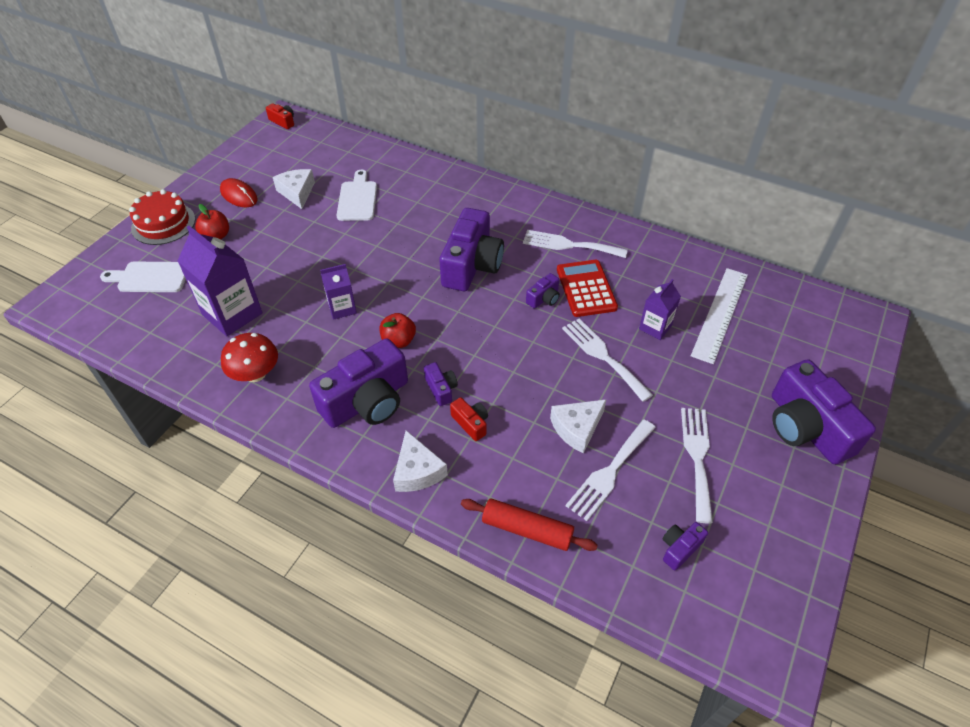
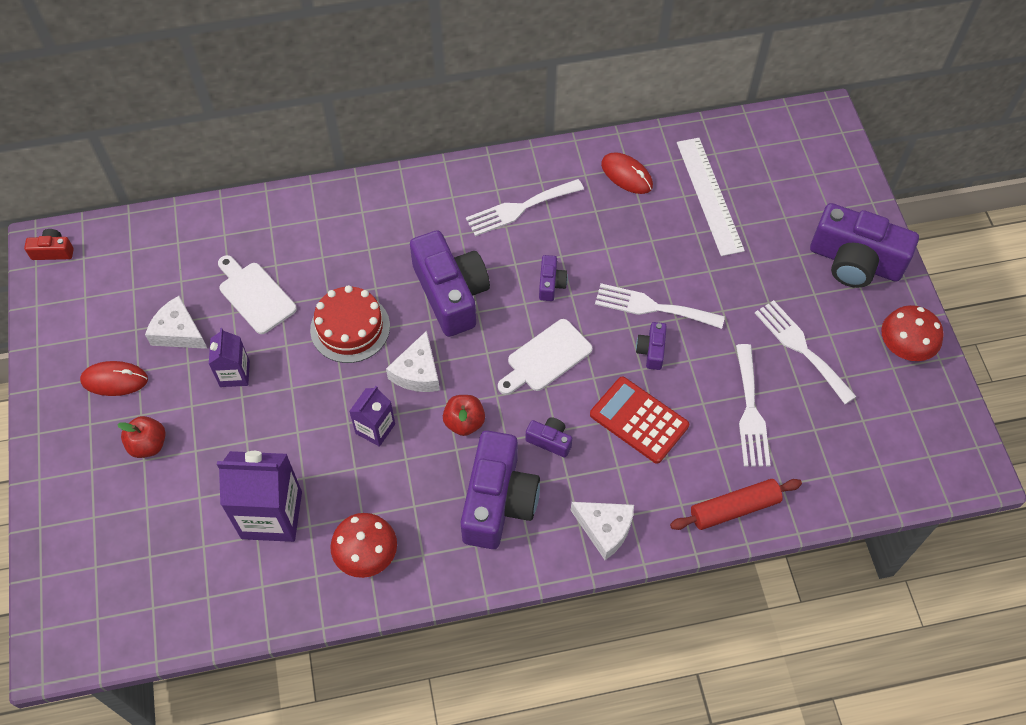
camera: 40 degrees left, 10 degrees up
white cutting board [100,262,186,292] -> white cutting board moved to [498,319,593,395]
red cake [129,189,195,245] -> red cake moved to [310,285,390,363]
red camera [450,397,488,441] -> none
white cheese [550,399,607,454] -> white cheese moved to [386,331,440,392]
red calculator [557,260,618,317] -> red calculator moved to [590,377,689,464]
purple carton [639,279,681,340] -> purple carton moved to [209,328,250,387]
purple camera [663,522,708,570] -> purple camera moved to [636,322,667,370]
none -> red mouse [601,152,653,194]
none -> red mushroom [881,305,944,361]

